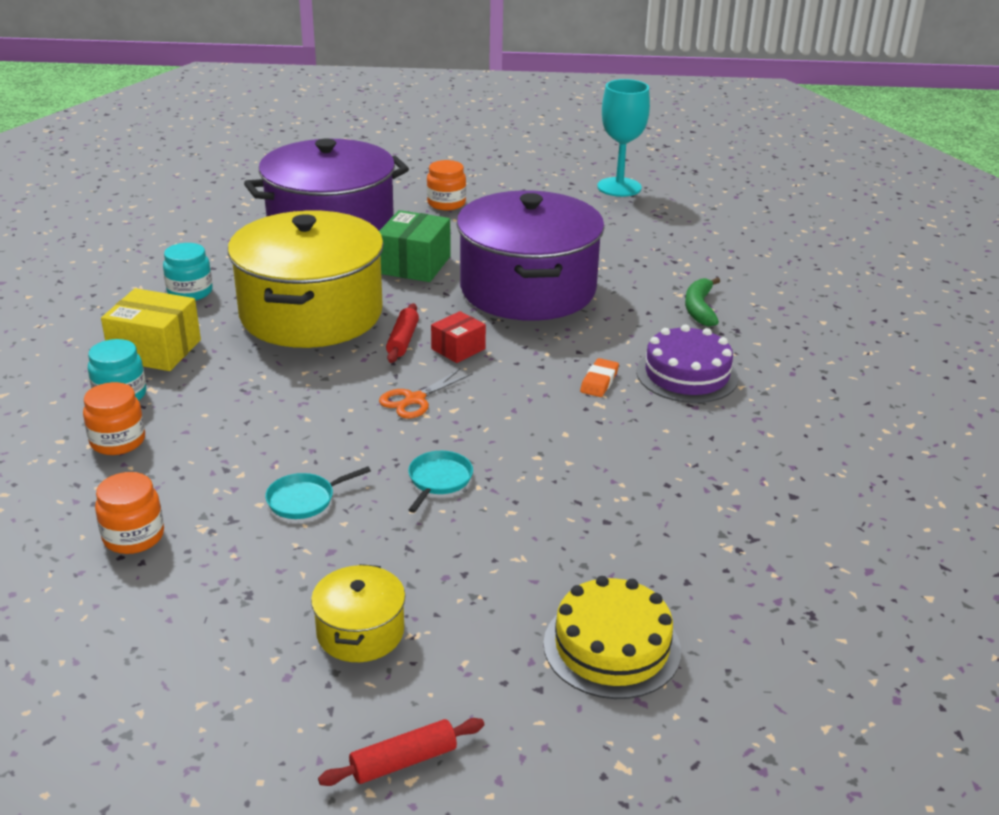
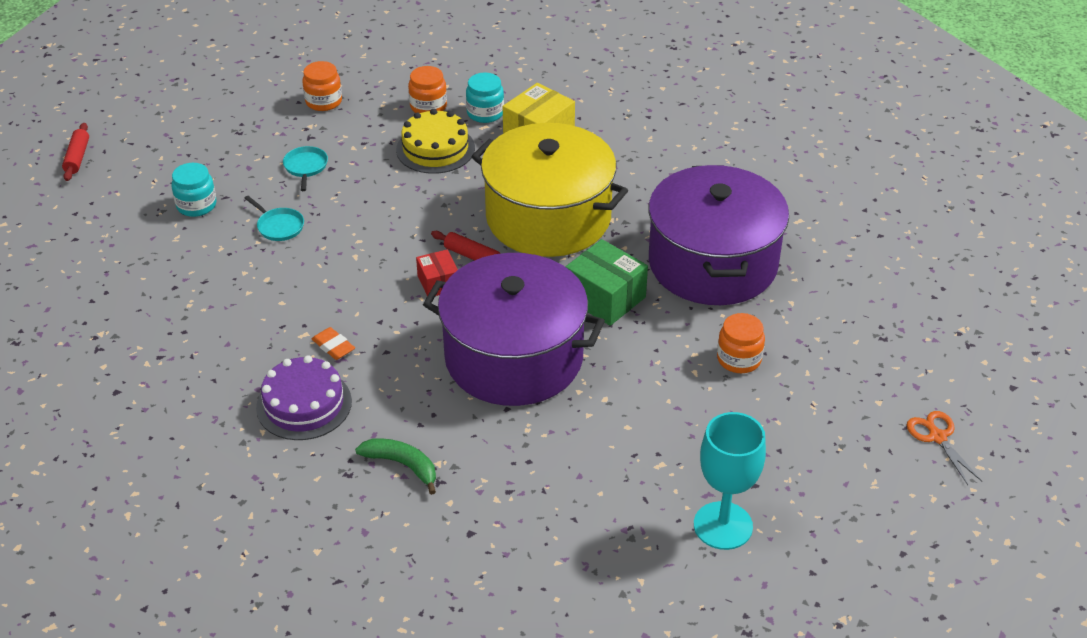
camera: 115 degrees right, 10 degrees up
turquoise jar [163,243,213,301] -> turquoise jar moved to [172,163,216,217]
yellow pot [311,564,405,662] -> none
orange scissors [379,368,472,419] -> orange scissors moved to [907,411,982,485]
yellow cake [543,576,681,699] -> yellow cake moved to [396,109,475,174]

